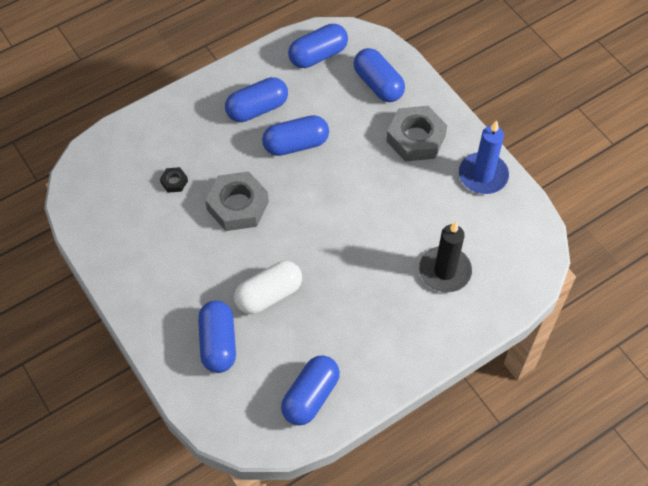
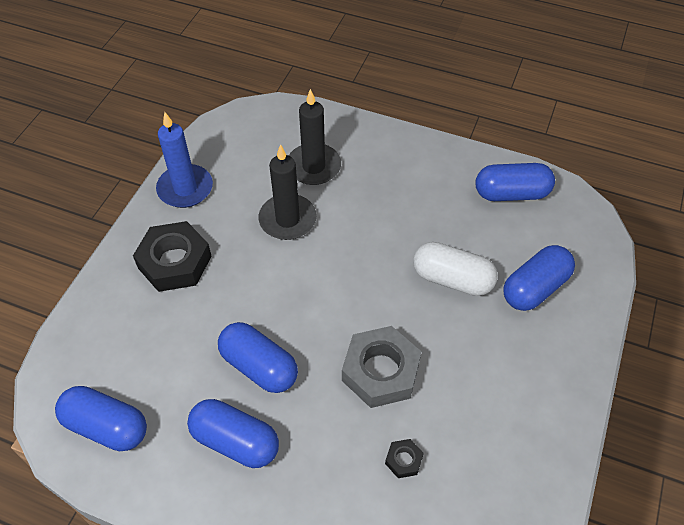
camera: 125 degrees left, 5 degrees down
blue capsule [354,48,405,102] -> none
grey nut [387,106,447,162] -> black nut [133,221,212,292]
none -> black candle [259,144,317,240]

